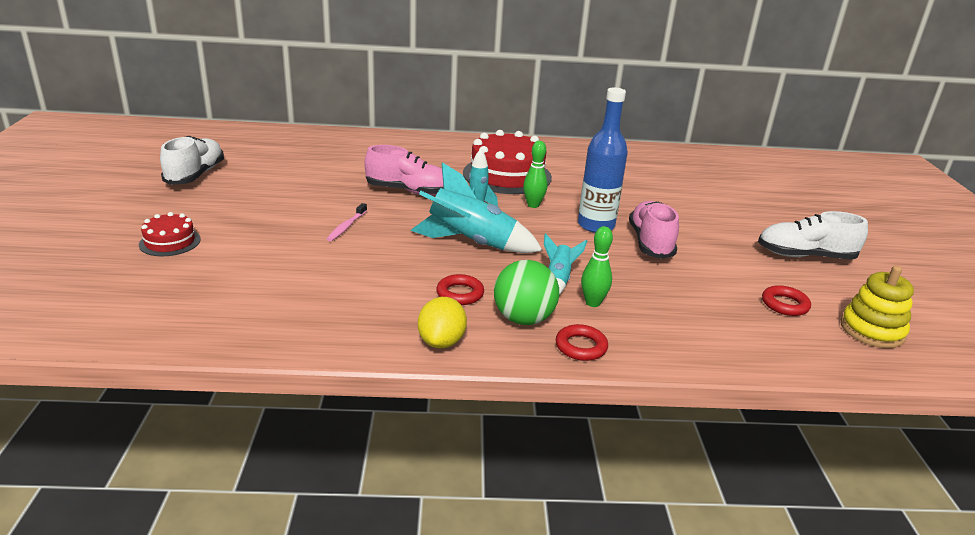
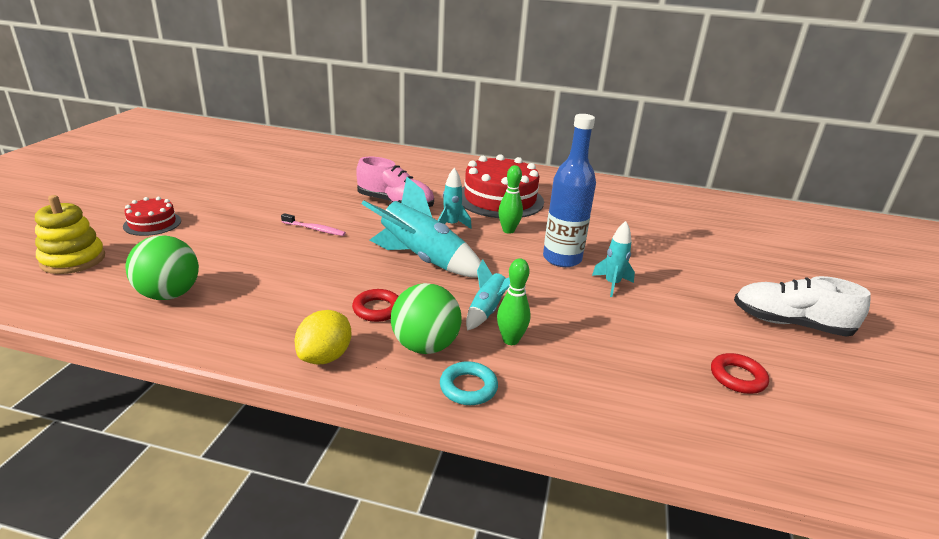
camera: 15 degrees right, 0 degrees up
white shoe [160,136,224,185] -> none
pink toothbrush [327,203,367,241] -> pink toothbrush turned 105 degrees counterclockwise [281,213,346,236]
red ring [556,324,608,361] -> turquoise ring [440,361,498,405]
pink shoe [629,201,679,259] -> turquoise rocket [592,221,635,297]
yellow stacking toy [841,266,914,348] -> yellow stacking toy moved to [35,195,105,274]
none -> green ball [126,235,199,300]

